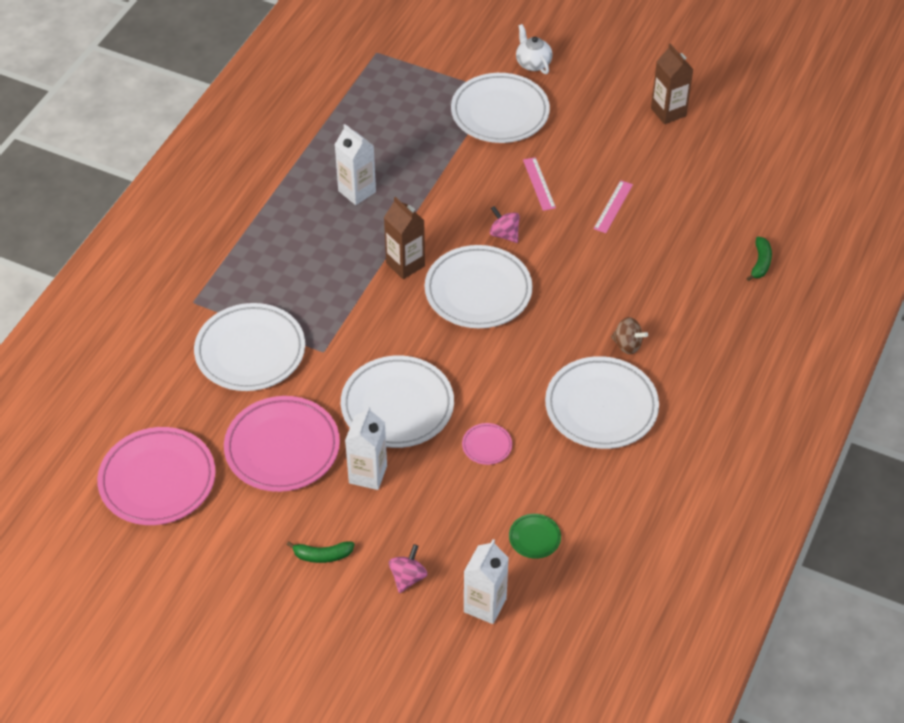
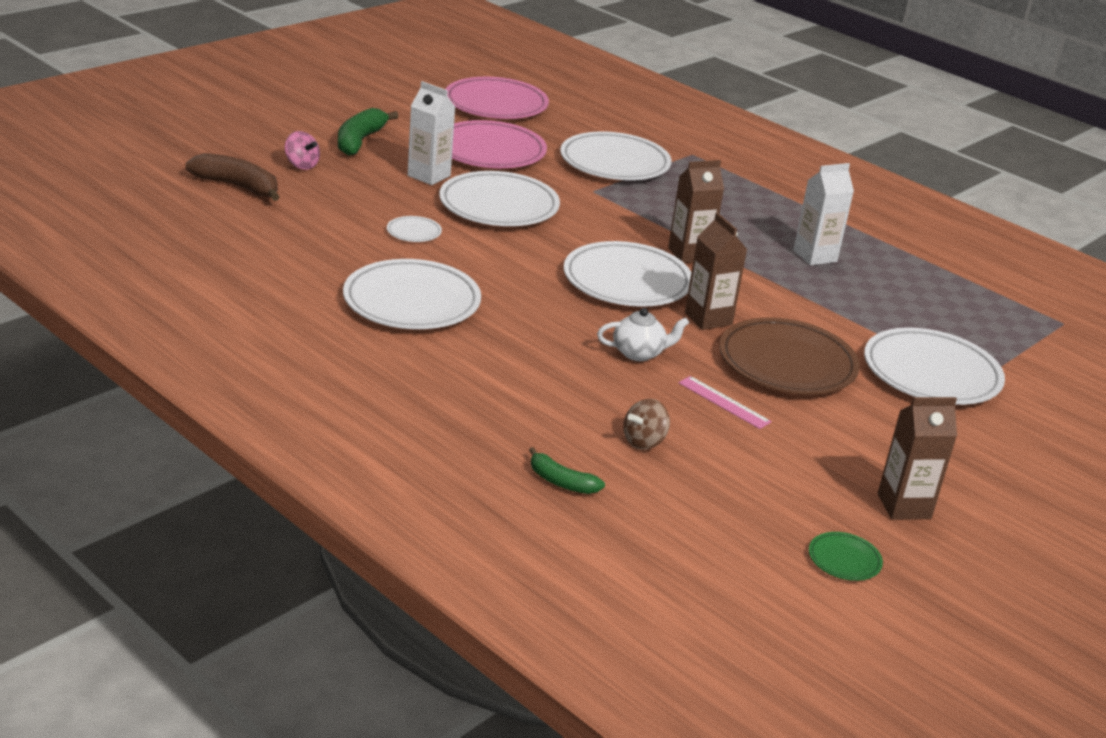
camera: 105 degrees right, 20 degrees down
green banana [287,541,354,563] -> green banana [338,108,399,156], size x1.67
pink plate [462,423,512,465] -> white plate [387,216,442,242]
white carton [464,539,509,624] -> brown banana [185,153,280,201]
pink spinning top [490,206,520,243] -> brown carton [685,213,747,330]
green plate [509,514,561,559] -> green plate moved to [809,532,883,581]
white teapot [516,24,553,74] -> white teapot moved to [597,308,689,361]
pink ruler [523,157,556,211] -> brown plate [719,318,860,394]
brown spinning top [611,317,648,354] -> brown spinning top moved to [623,399,670,450]

